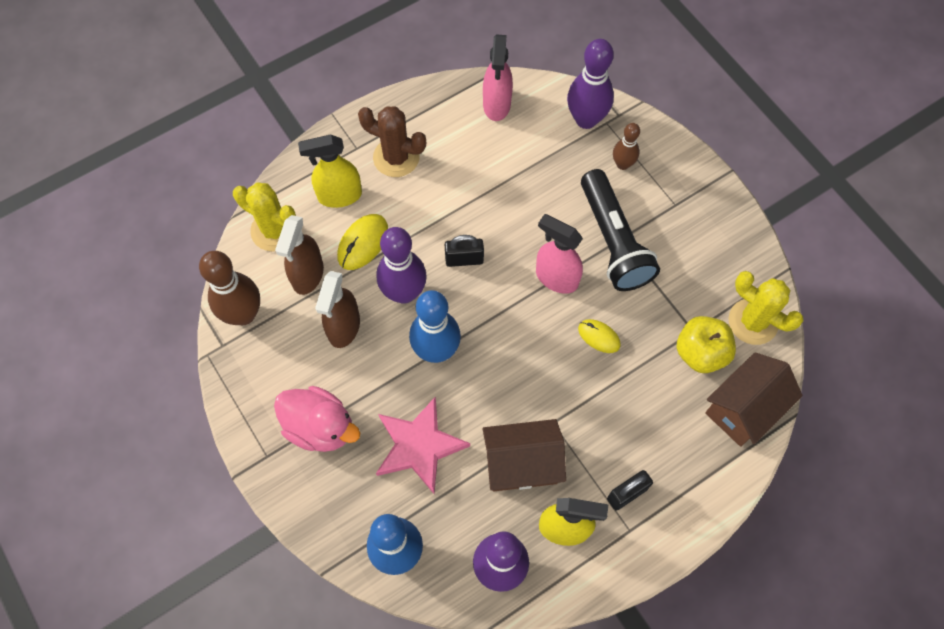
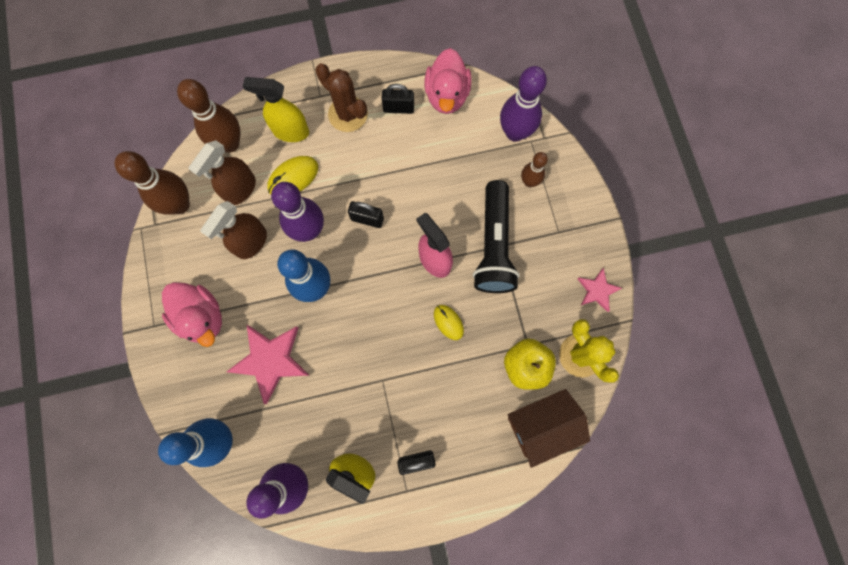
camera: 20 degrees right, 10 degrees up
yellow cactus [233,182,296,252] -> brown bowling pin [177,79,240,153]
pink spray bottle [483,35,513,121] -> pink duck [424,48,472,114]
brown house [483,419,566,491] -> none
none -> black padlock [381,84,414,114]
none -> pink star [578,268,622,312]

